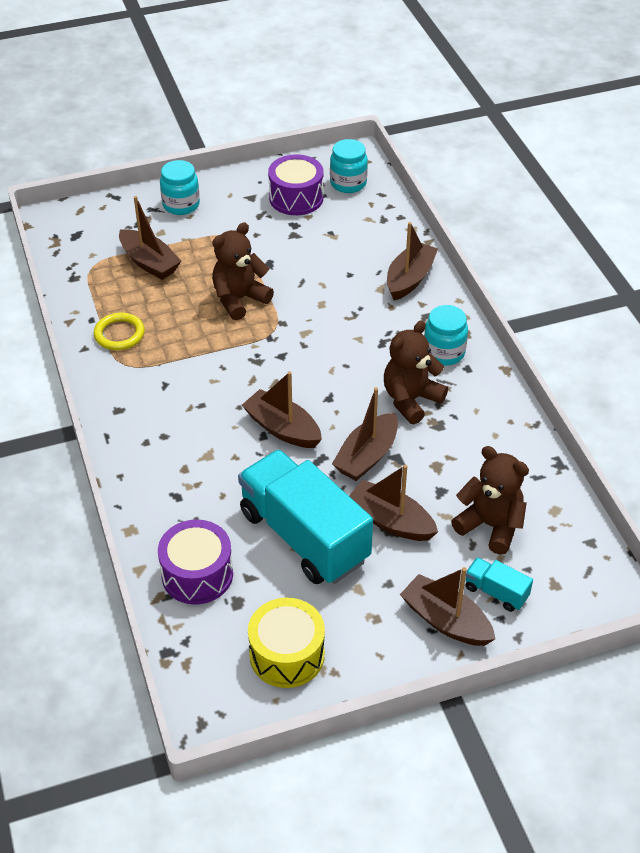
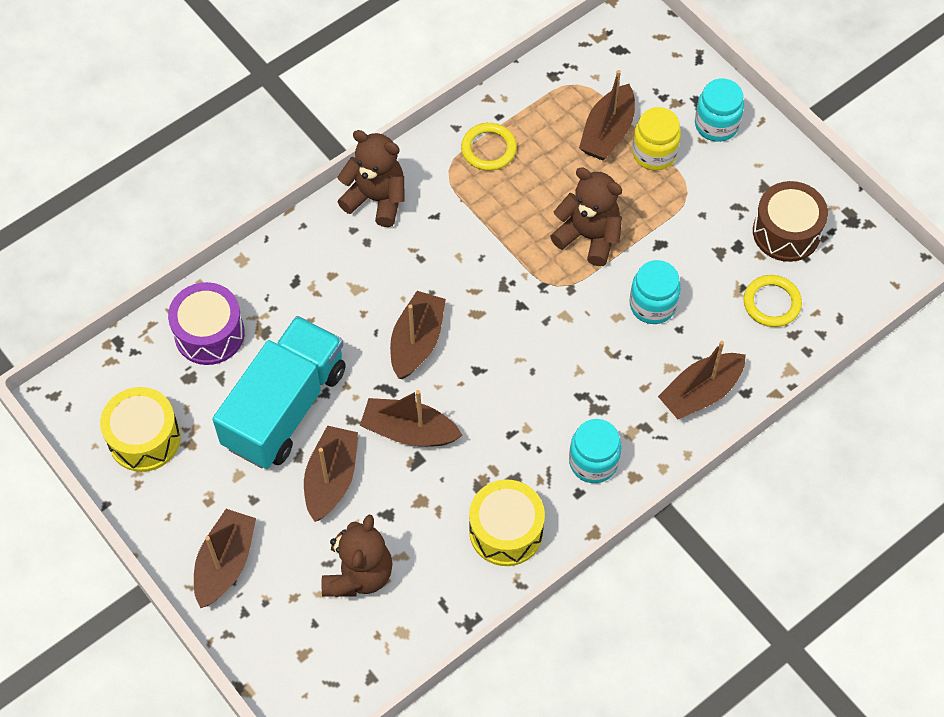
camera: 70 degrees right, 15 degrees up
purple drum [268,155,324,215] -> brown drum [753,181,828,262]
turquoise jar [330,139,368,193] -> turquoise jar moved to [630,260,681,324]
brown teddy bear [384,320,448,424] -> brown teddy bear moved to [337,130,404,227]
brown boat [387,222,438,300] -> brown boat turned 135 degrees clockwise [658,341,746,419]
turquoise truck [466,557,533,612] -> none
none -> yellow drum [469,479,545,566]
none -> yellow jar [632,107,681,170]
none -> yellow ring [743,275,802,327]

